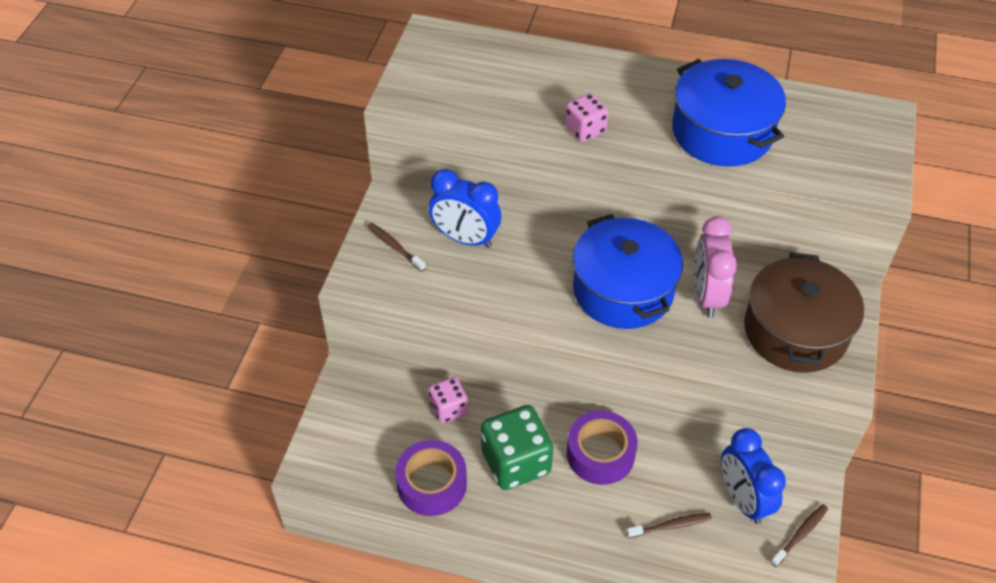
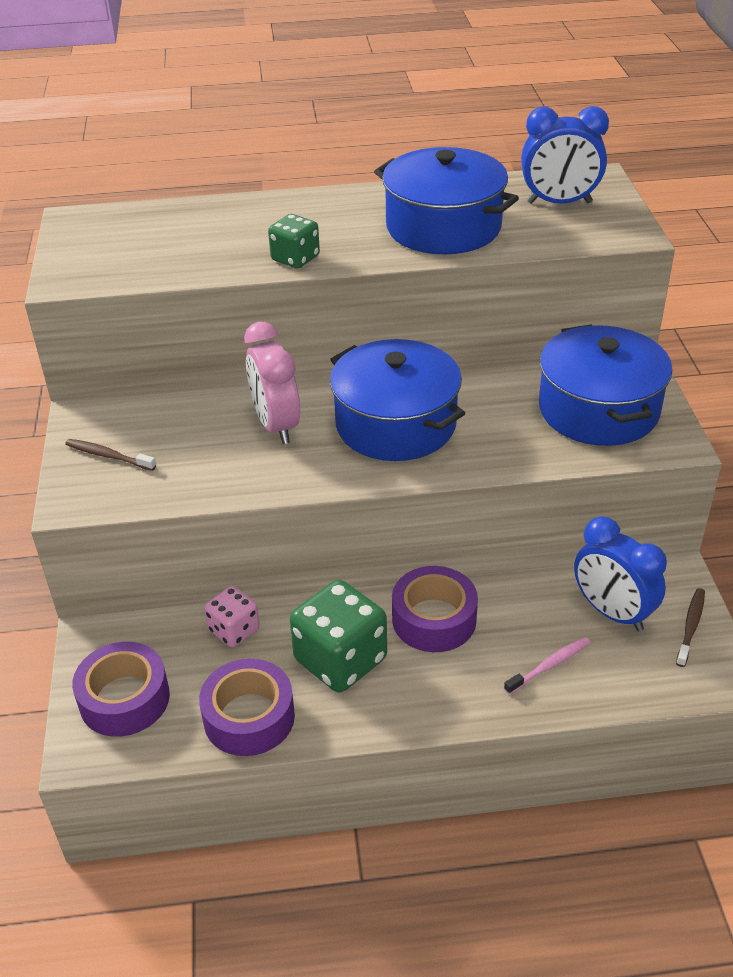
camera: 20 degrees left, 10 degrees down
blue clock [429,169,501,248] -> blue clock moved to [521,106,609,204]
pink dice [565,93,608,142] -> green dice [268,214,320,268]
brown toothbrush [626,513,712,538] -> pink toothbrush [504,637,591,694]
pink clock [694,216,737,318] -> pink clock moved to [244,322,300,444]
brown pot [744,252,864,373] -> blue pot [539,325,673,446]
none -> purple tape [72,642,170,737]

